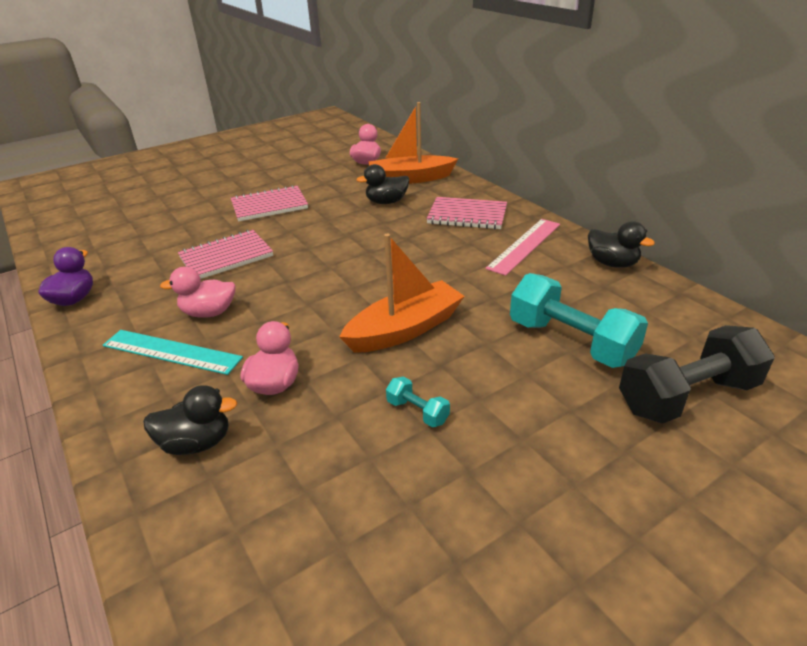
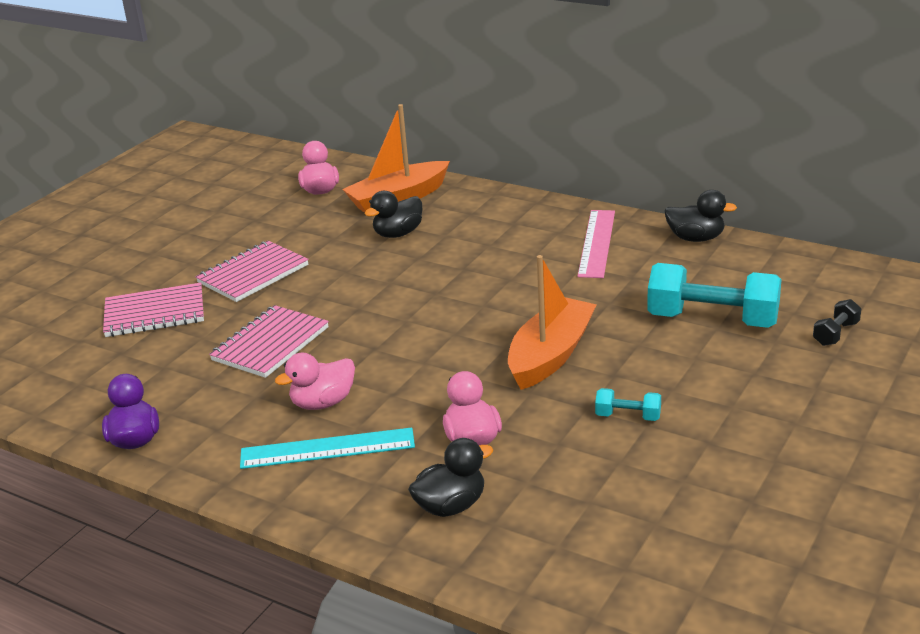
camera: 25 degrees left, 5 degrees down
pink notebook [426,197,507,229] -> pink notebook moved to [103,282,204,337]
black dumbbell [619,325,775,424] -> black dumbbell [813,299,861,346], size x0.45

